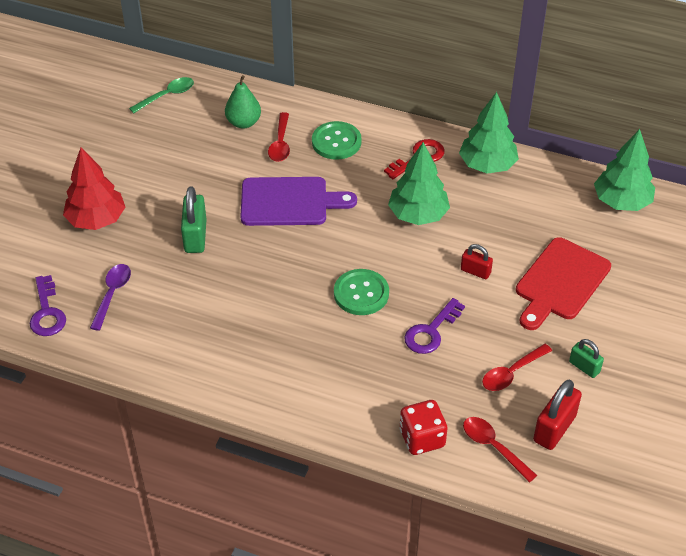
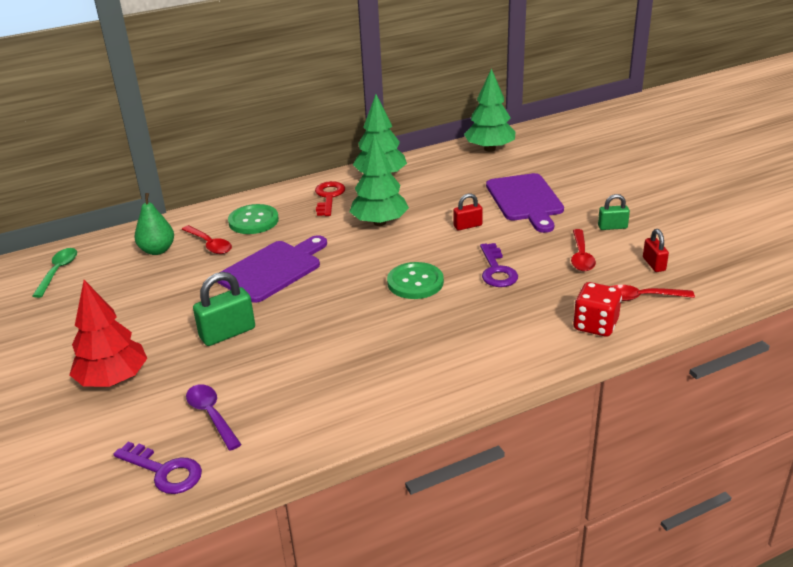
camera: 45 degrees left, 15 degrees down
green padlock [181,186,206,253] -> green padlock turned 75 degrees counterclockwise [193,272,255,346]
red cutting board [516,237,611,330] -> purple cutting board [486,173,564,233]
red padlock [533,380,582,450] -> red padlock [643,229,669,272], size x0.60

